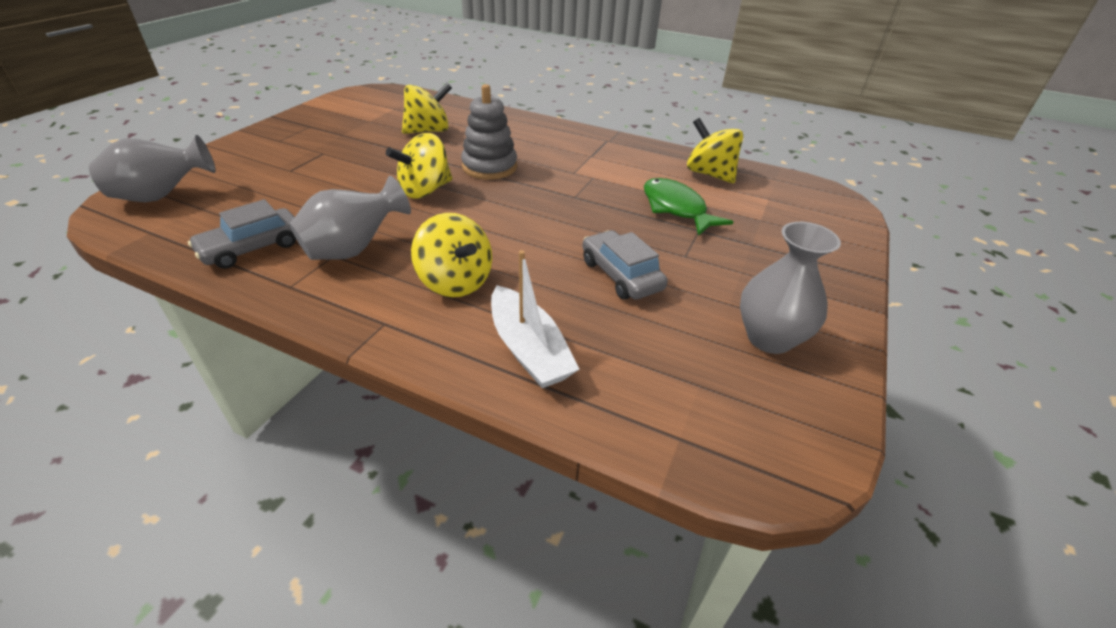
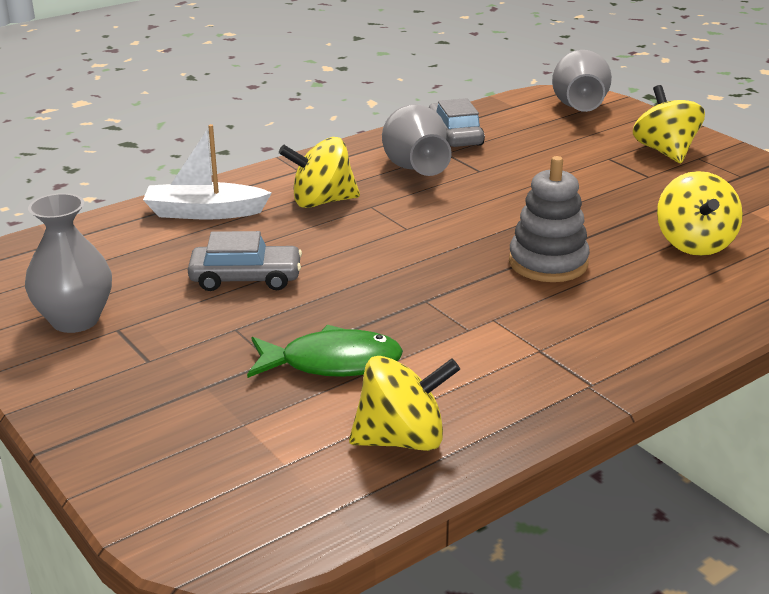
camera: 120 degrees right, 10 degrees down
yellow spinning top [386,133,453,199] -> yellow spinning top moved to [633,85,705,163]

